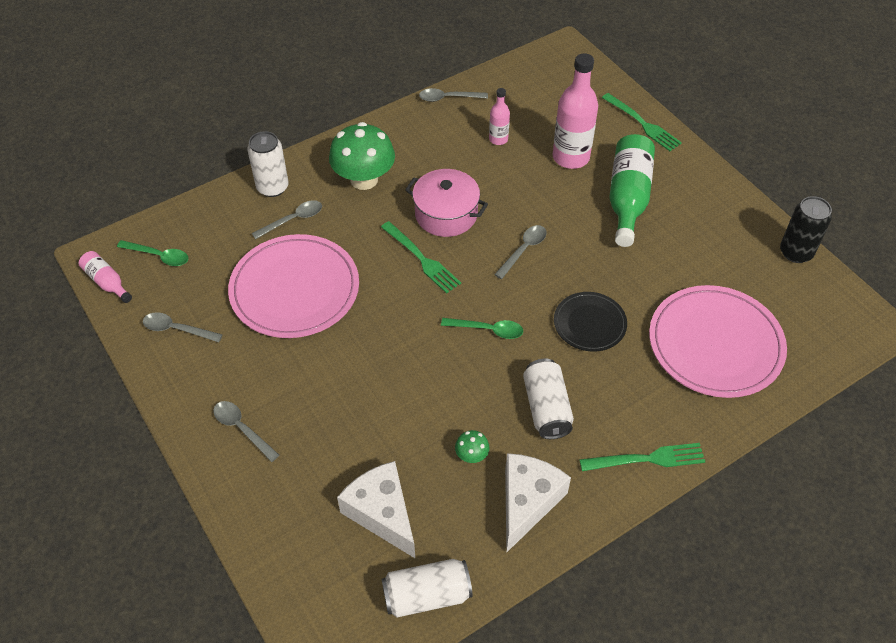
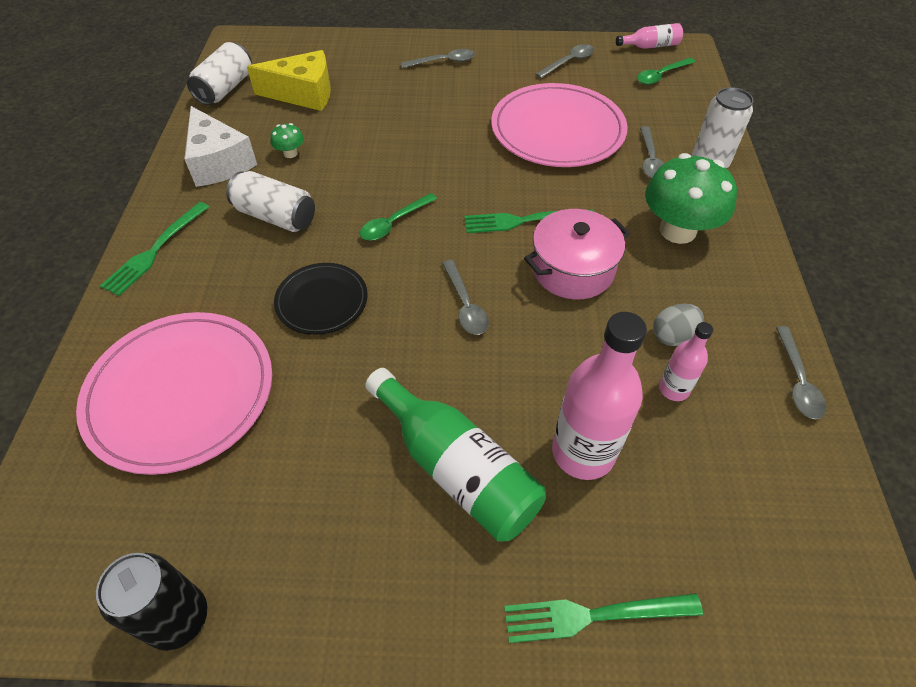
camera: 125 degrees right, 0 degrees up
white cheese [337,461,415,558] -> yellow cheese [247,50,331,111]
grey spoon [419,88,488,102] -> grey spoon turned 150 degrees clockwise [776,326,826,419]
none -> grey egg [653,304,704,346]

